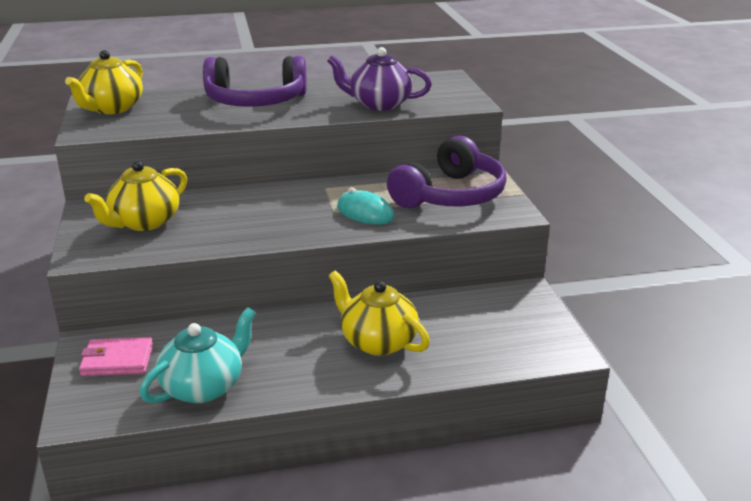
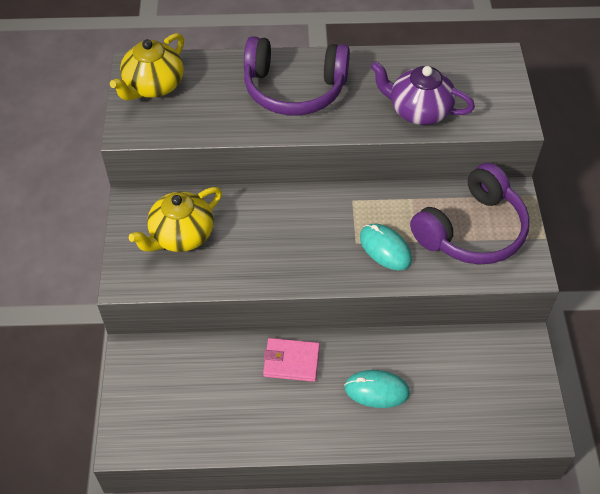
camera: 10 degrees right, 25 degrees up
pink wallet [79,337,153,376] -> pink wallet moved to [263,338,320,382]
turquoise teapot [139,307,256,403] -> none
yellow teapot [329,270,430,356] -> turquoise mouse [344,370,410,408]

